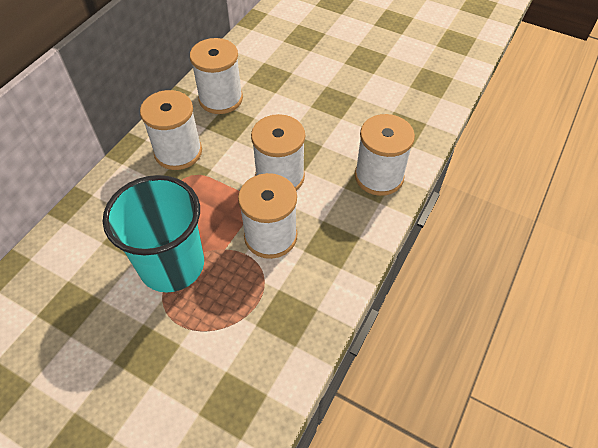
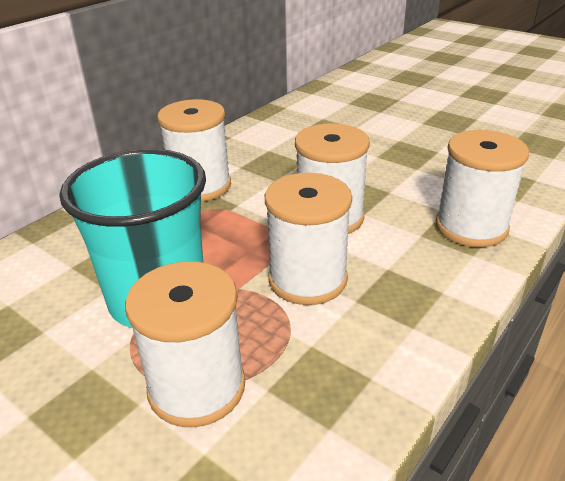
camera: 10 degrees right, 20 degrees down
white spool [190,38,243,114] -> white spool moved to [125,261,245,427]

